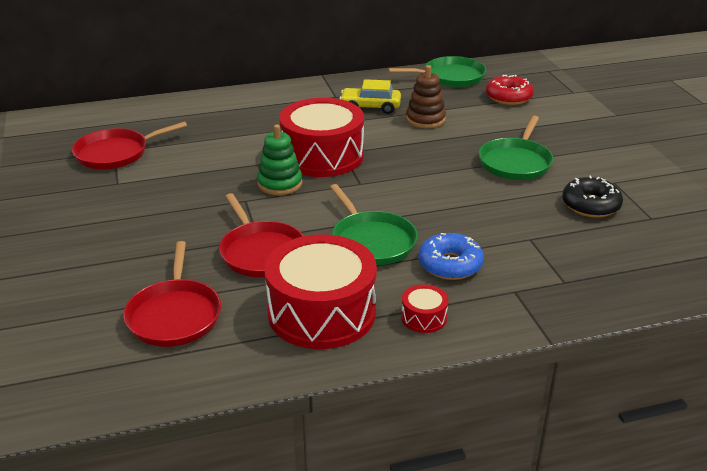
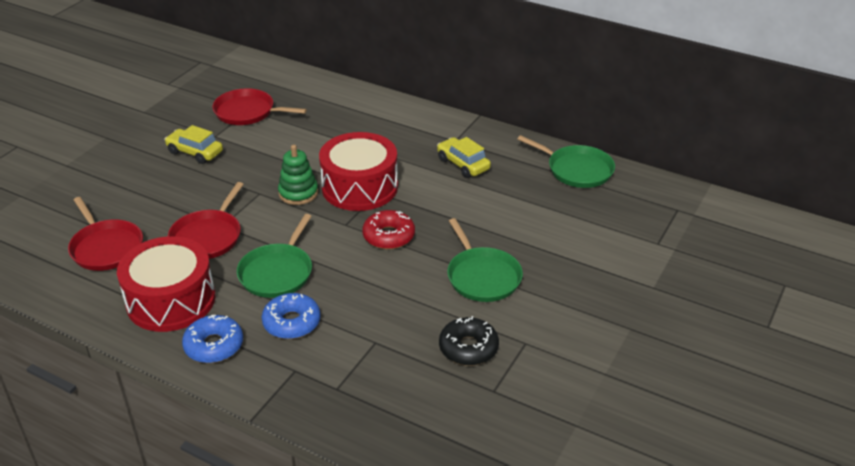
camera: 45 degrees right, 5 degrees up
red pan [123,241,221,347] -> red pan turned 75 degrees counterclockwise [68,197,143,271]
red drum [401,284,448,333] -> blue donut [182,315,243,363]
brown stacking toy [406,65,446,128] -> none
green pan [479,116,553,180] -> green pan turned 90 degrees counterclockwise [447,218,523,302]
red donut [486,75,534,105] -> red donut moved to [362,210,415,249]
none -> yellow car [164,125,223,164]

